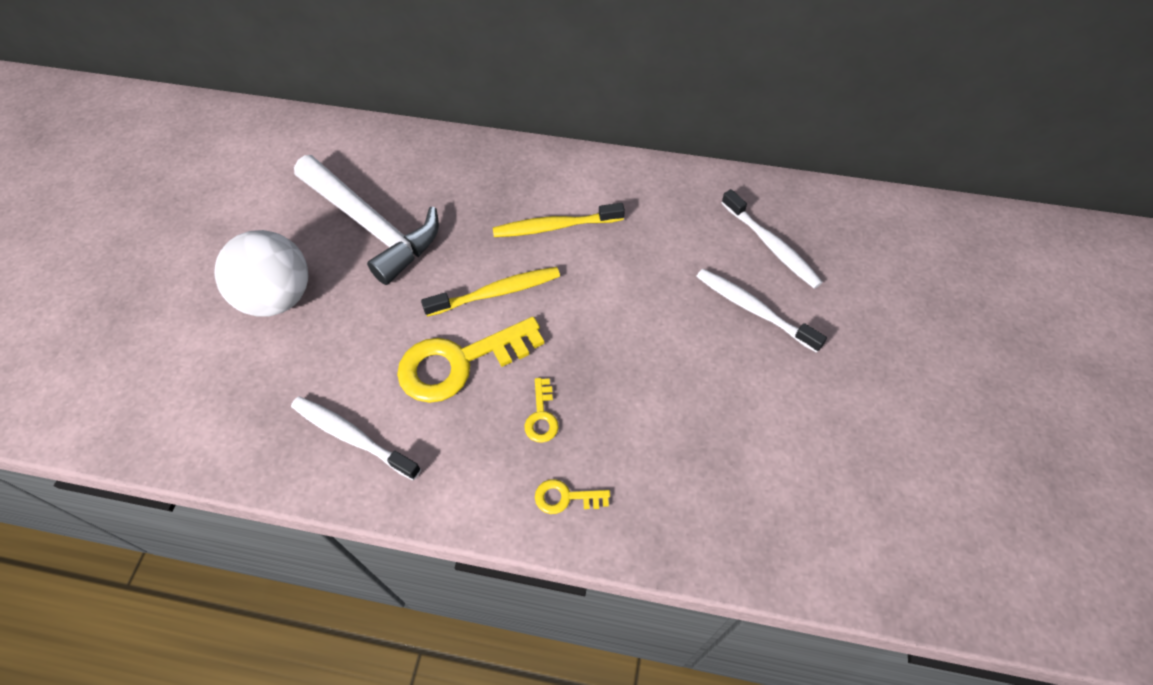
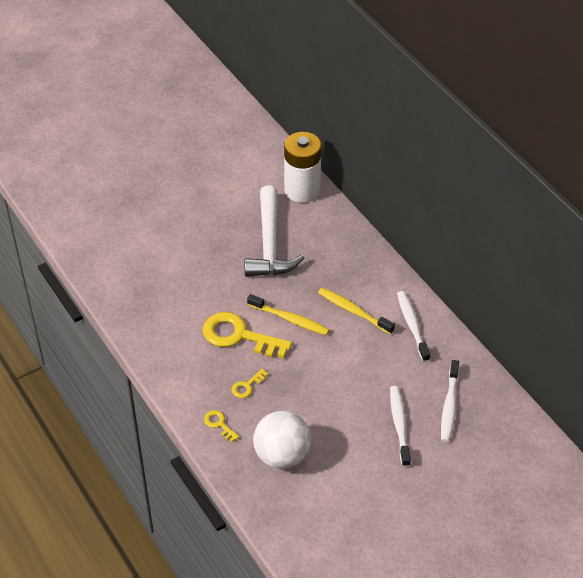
camera: 45 degrees right, 10 degrees down
white ball [214,230,308,317] -> white ball moved to [253,411,311,469]
white toothbrush [291,396,421,480] -> white toothbrush moved to [397,291,430,362]
none -> white battery [284,132,322,203]

